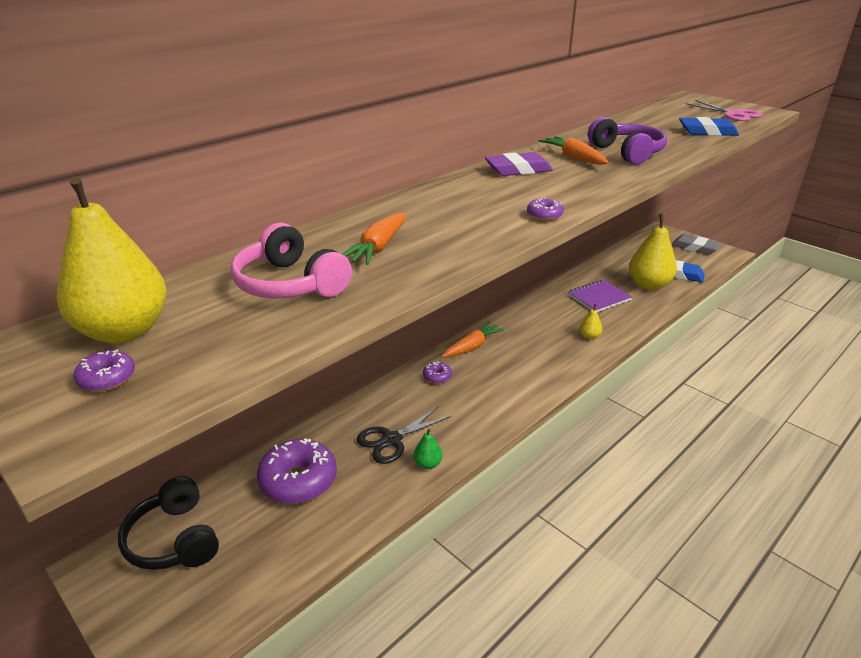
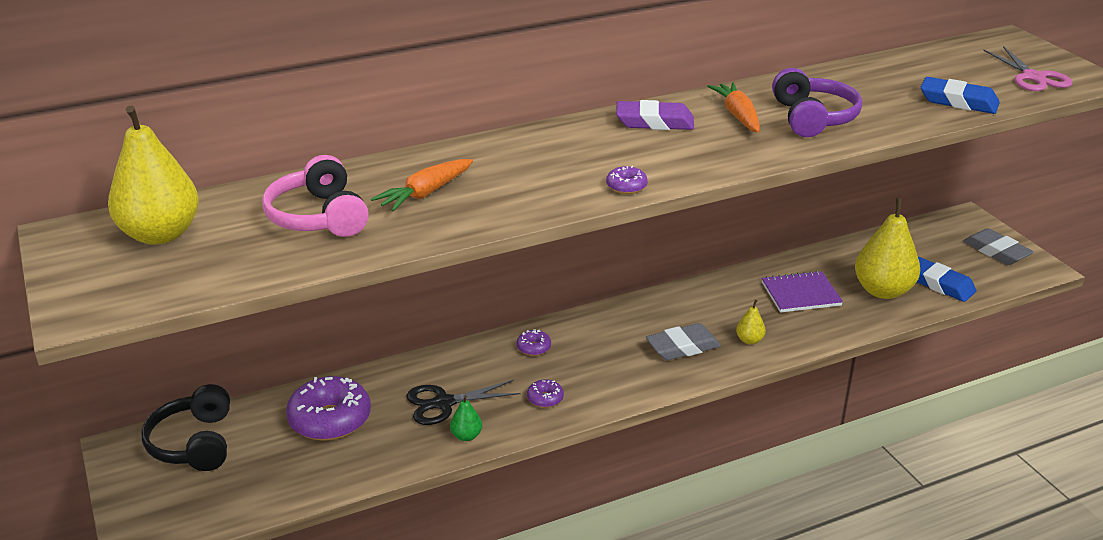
camera: 20 degrees right, 0 degrees up
purple donut [74,349,135,392] -> purple donut moved to [527,379,564,408]
orange carrot [441,321,505,358] -> none
none -> grey eraser [646,323,721,360]

